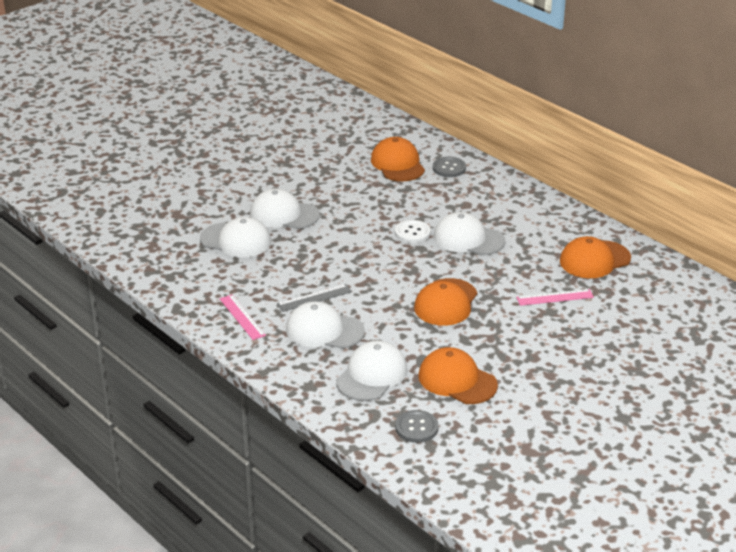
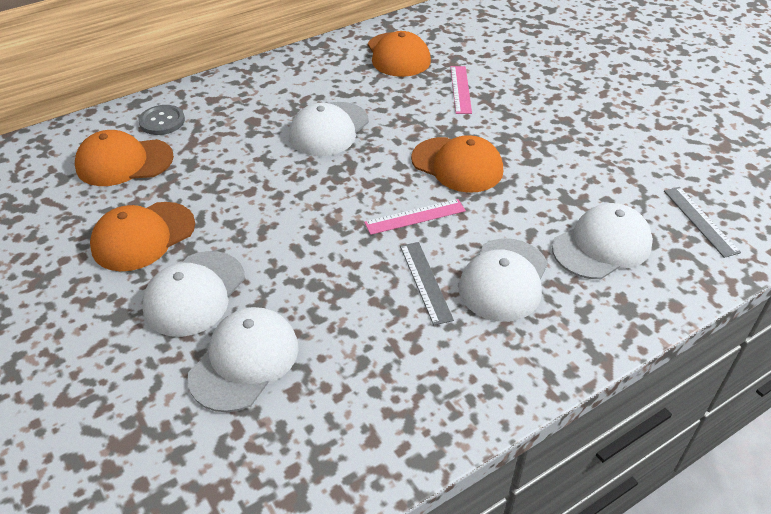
camera: 80 degrees left, 10 degrees up
pink ruler [220,294,266,340] -> pink ruler moved to [364,199,466,235]
white cap [336,341,408,401] -> white cap turned 105 degrees clockwise [552,203,653,279]
white button [395,220,431,243] -> none
grey button [395,410,439,443] -> grey ruler [664,187,741,258]
orange cap [419,347,498,404] -> orange cap moved to [90,202,195,271]

